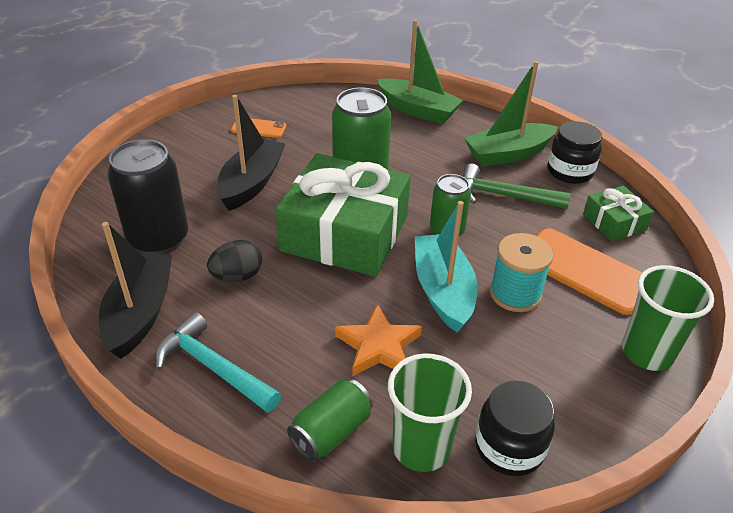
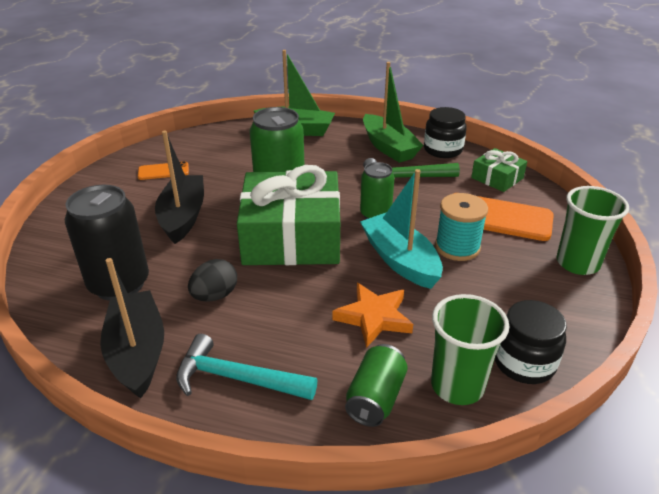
camera: 20 degrees left, 5 degrees down
green boat [464,61,558,166] -> green boat turned 75 degrees counterclockwise [363,62,423,163]

